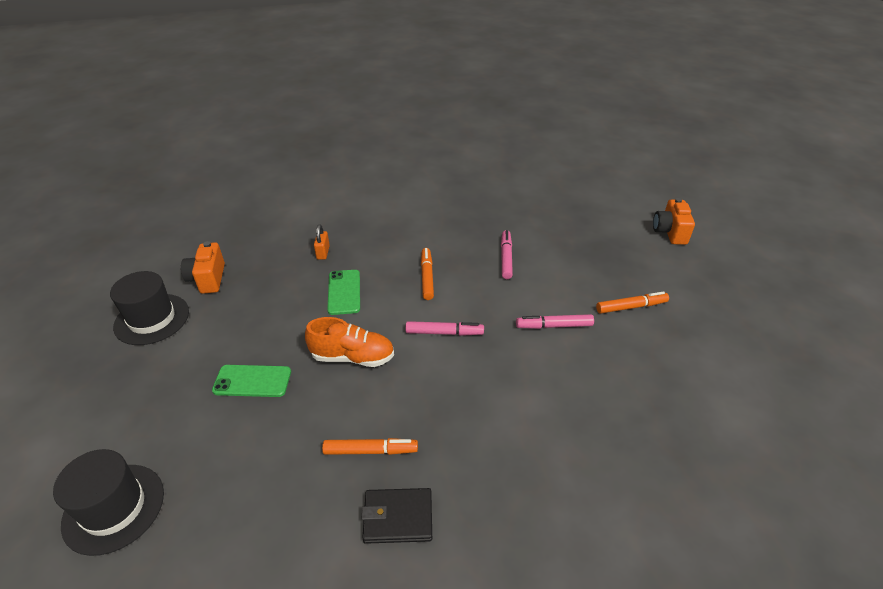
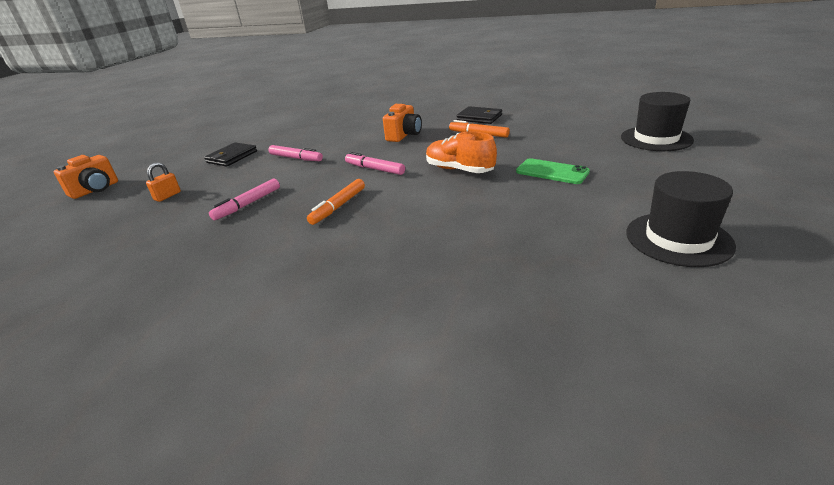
camera: 145 degrees left, 10 degrees down
orange camera [181,241,225,294] -> orange camera moved to [383,104,422,142]
orange padlock [314,225,330,260] -> orange padlock moved to [146,162,181,202]
green phone [327,270,360,315] -> none
orange marker [596,291,669,314] -> black wallet [204,142,257,167]

